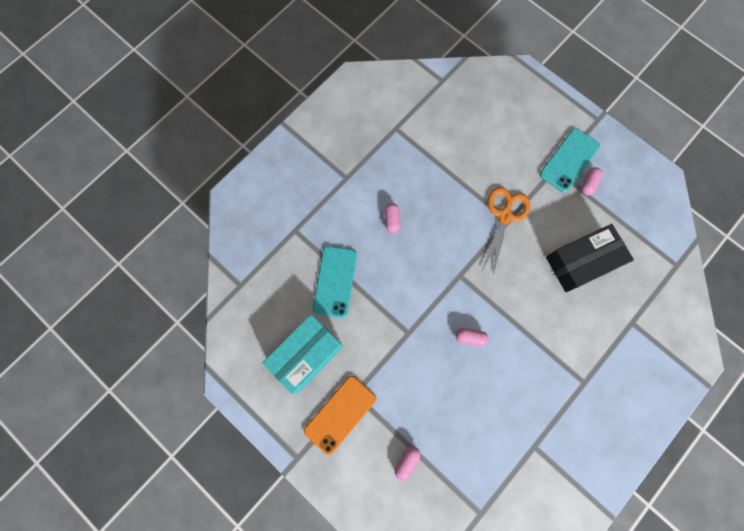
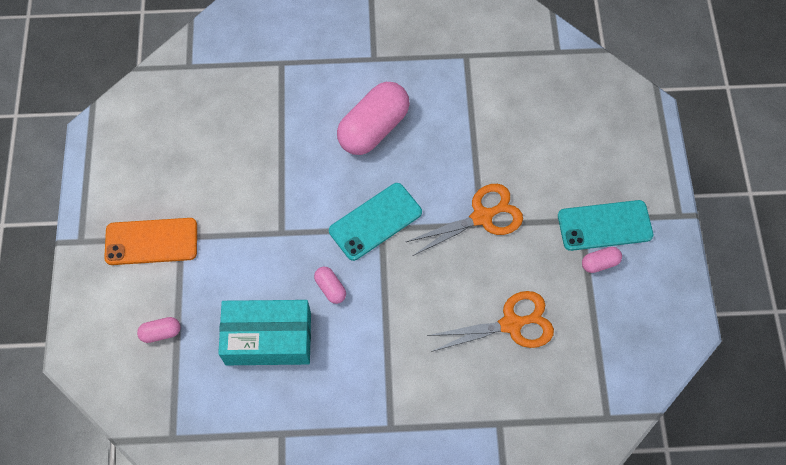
camera: 45 degrees right, 10 degrees down
turquoise box [262,314,343,395] -> turquoise box moved to [218,300,311,365]
turquoise phone [313,246,357,318] -> turquoise phone moved to [329,183,422,261]
pink capsule [384,203,401,233] -> pink capsule [337,82,410,155], size x2.24
black box [546,224,634,292] -> orange scissors [427,291,554,352]

